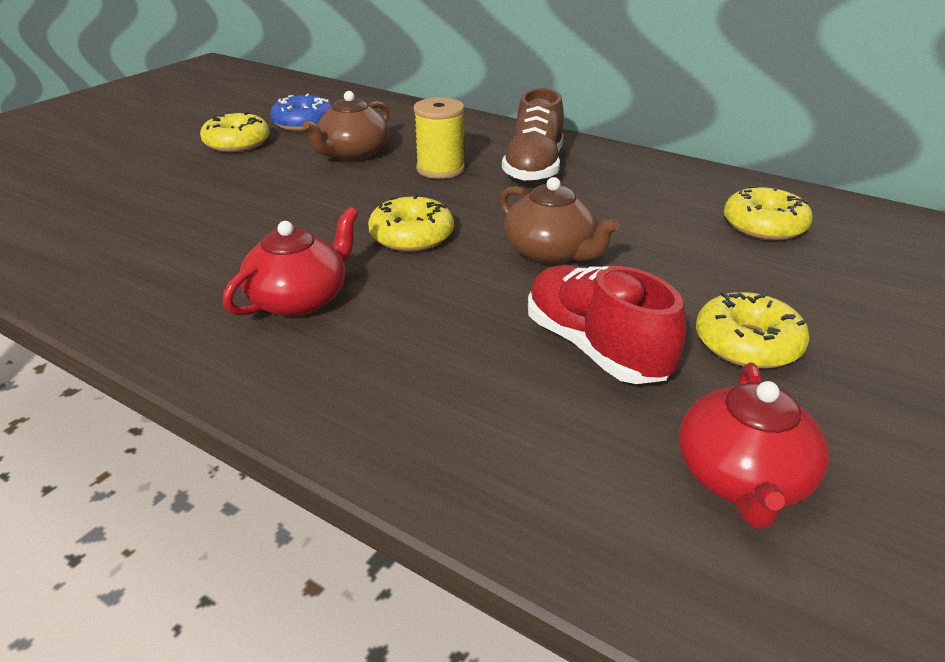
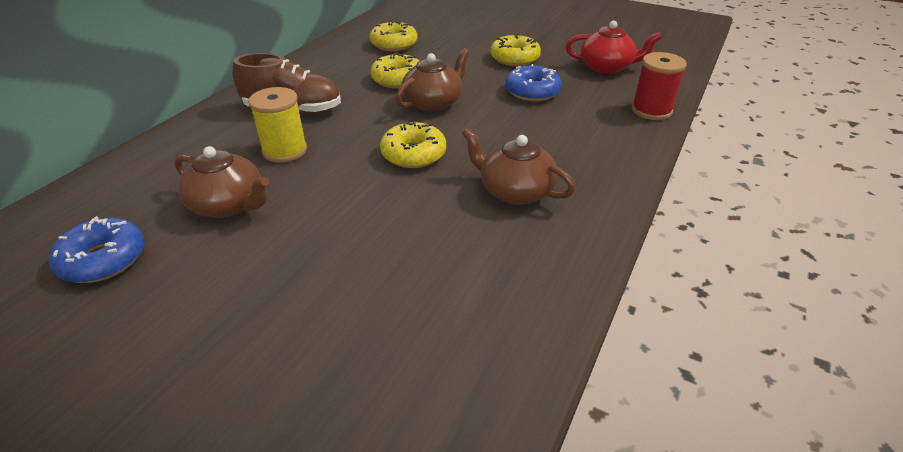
camera: 95 degrees left, 5 degrees up
yellow donut [200,112,270,152] -> yellow donut moved to [370,52,419,88]
red teapot [223,207,359,317] -> brown teapot [462,128,575,205]
red shoe [528,265,686,384] -> blue donut [505,64,562,101]
none -> red spool [632,52,687,120]

